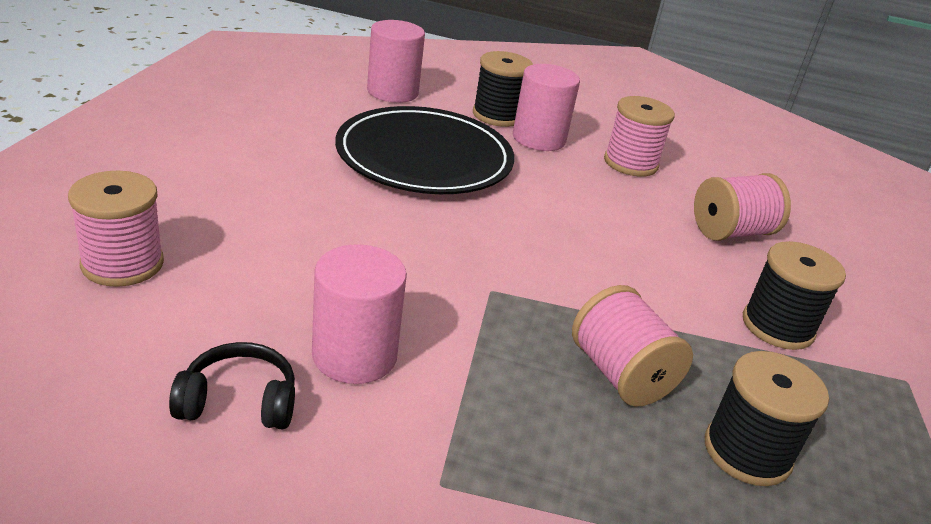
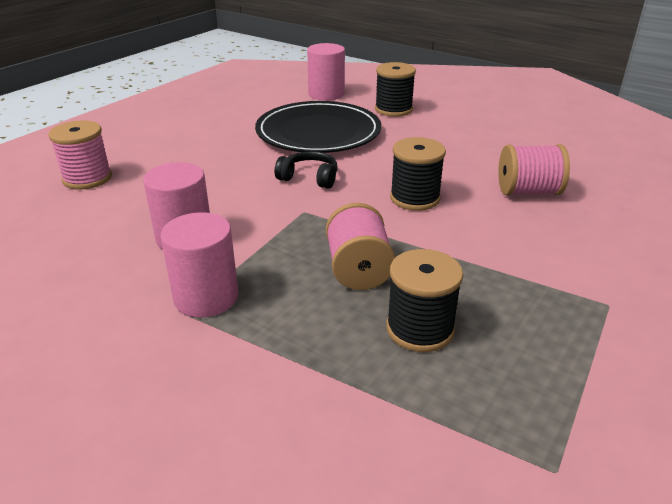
camera: 25 degrees right, 0 degrees up
black headphones [169,342,295,429] -> black headphones moved to [275,151,338,189]
pink cylinder [513,64,580,151] -> pink cylinder moved to [161,212,238,317]
pink spool [604,96,675,177] -> none
black spool [743,241,846,350] -> black spool moved to [390,137,446,211]

